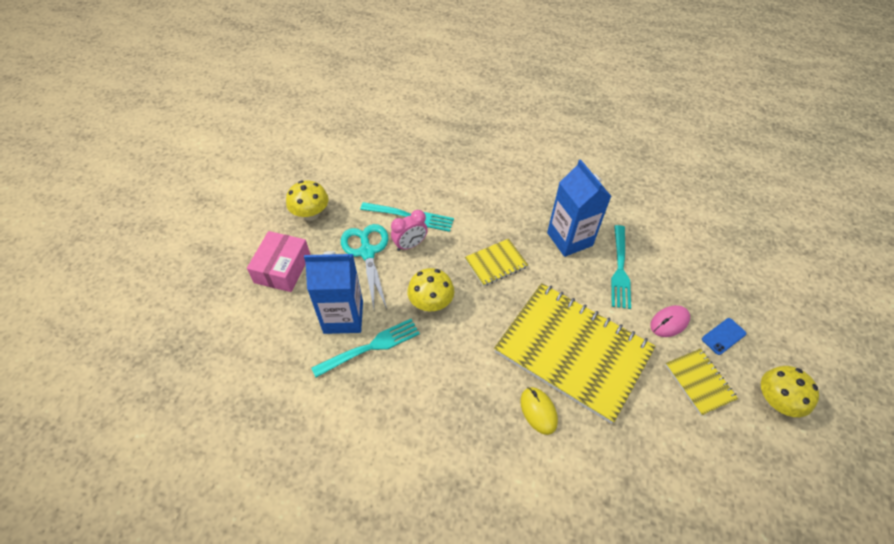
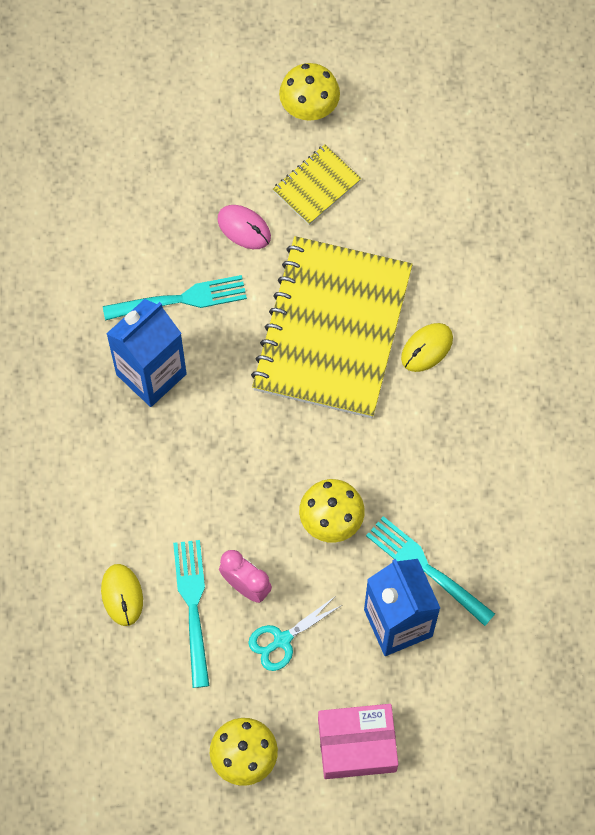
camera: 110 degrees left, 15 degrees up
turquoise scissors [341,224,388,309] -> turquoise scissors [248,597,342,671], size x0.64
yellow notebook [465,239,528,286] -> none
blue phone [702,318,746,355] -> none
none -> yellow mouse [101,564,143,626]

